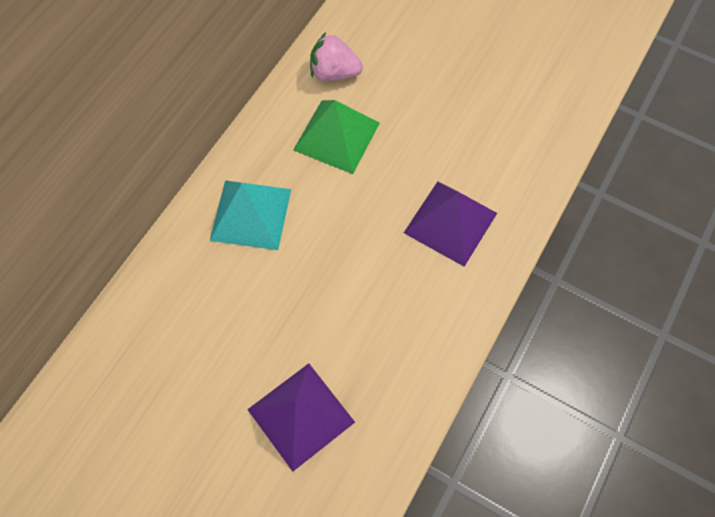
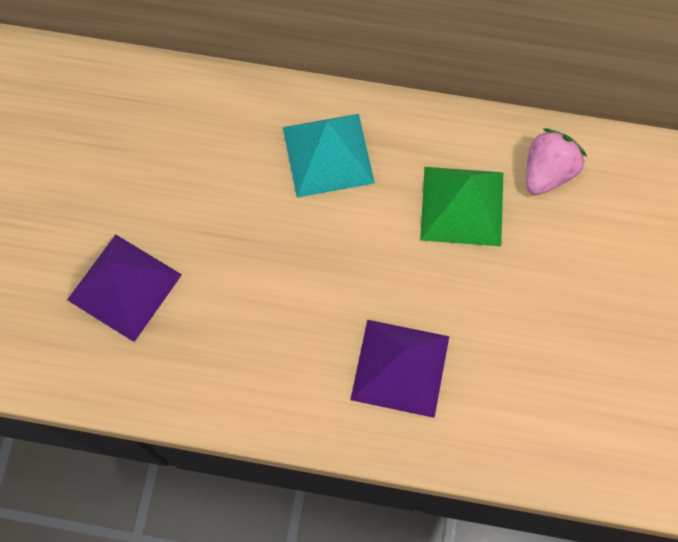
camera: 70 degrees right, 5 degrees up
pink strawberry [310,32,363,81] -> pink strawberry turned 45 degrees clockwise [526,128,587,195]

